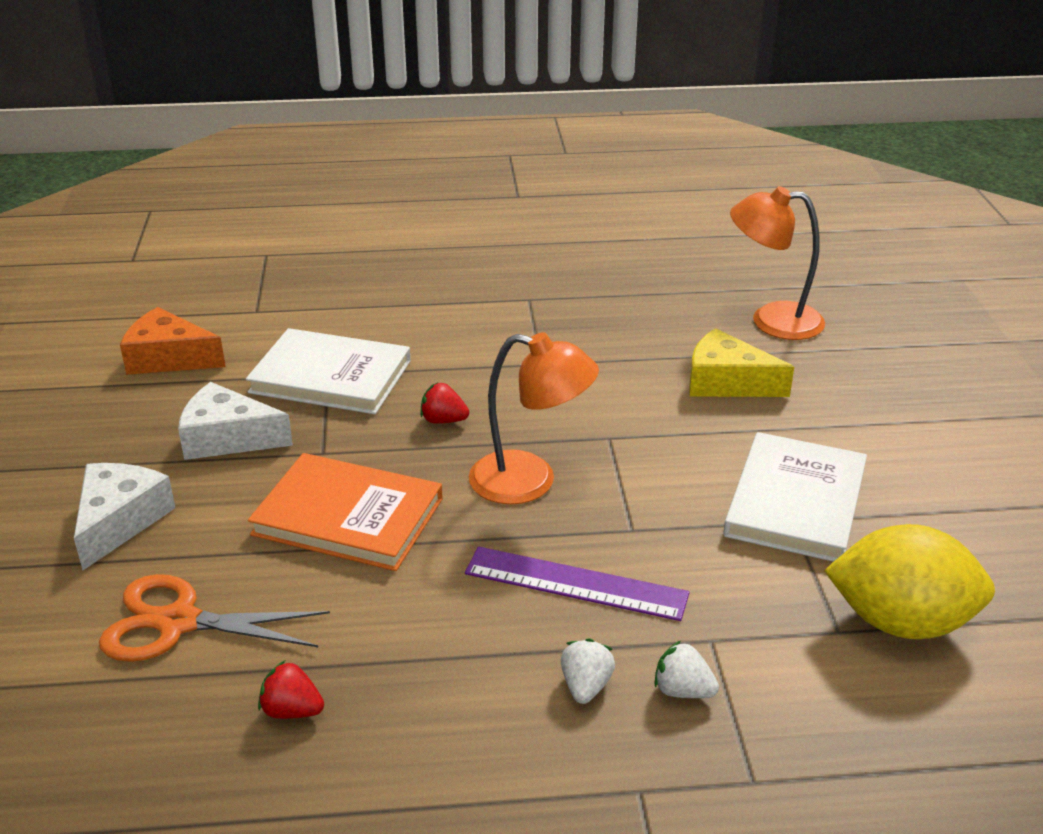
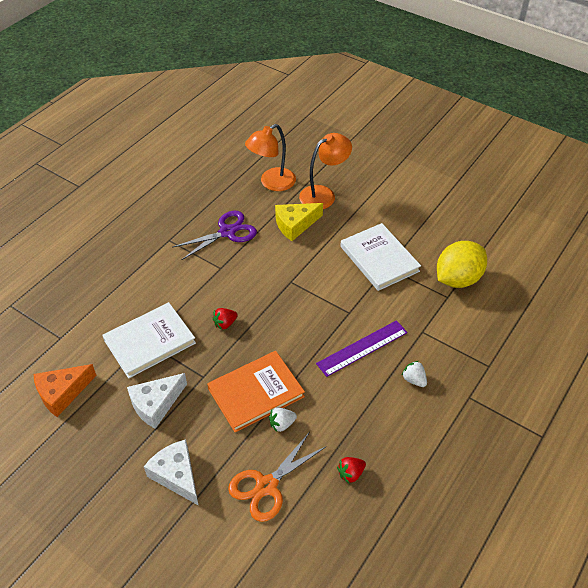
camera: 50 degrees left, 15 degrees up
orange lamp [469,332,599,505] -> orange lamp moved to [299,133,352,209]
white strawberry [654,641,719,698] -> white strawberry moved to [269,407,297,432]
none -> purple scissors [173,211,257,260]

